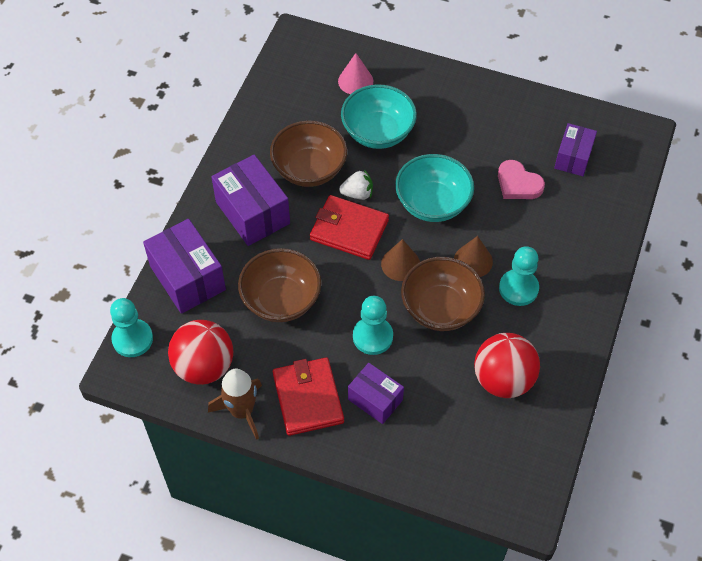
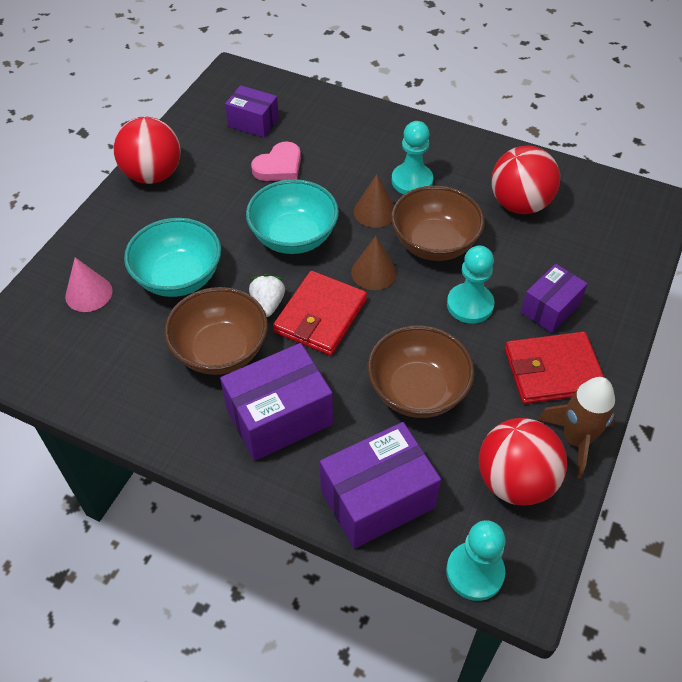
camera: 85 degrees left, 5 degrees down
none -> red ball [113,117,181,184]

